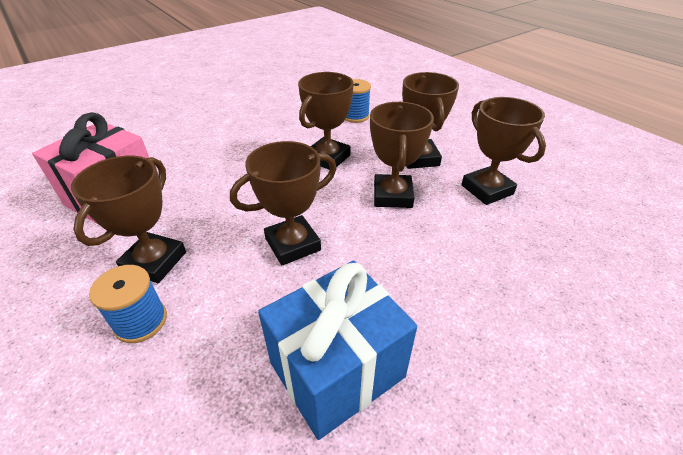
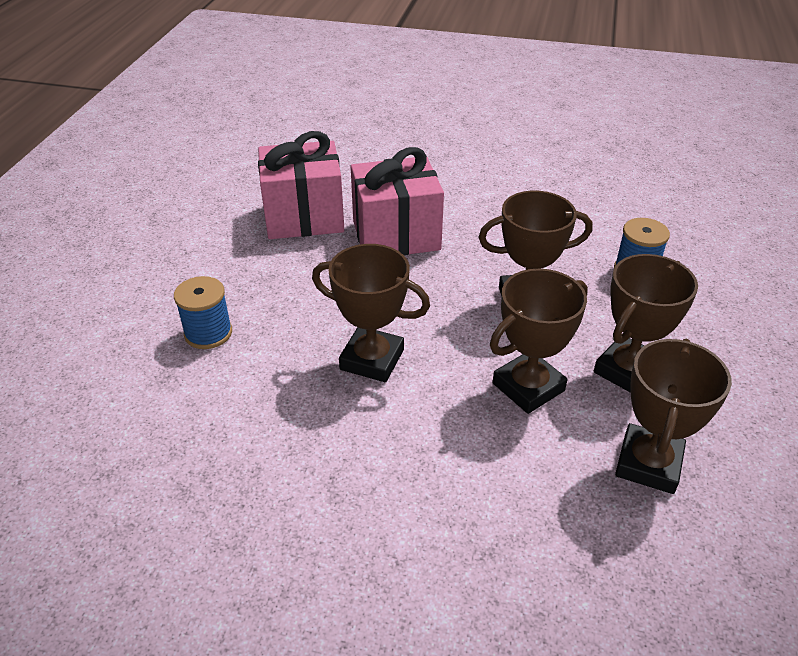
camera: 50 degrees right, 0 degrees up
brown trophy [71,156,186,283] -> none
blue gift [258,261,417,440] -> none
none -> pink gift [351,147,444,256]

